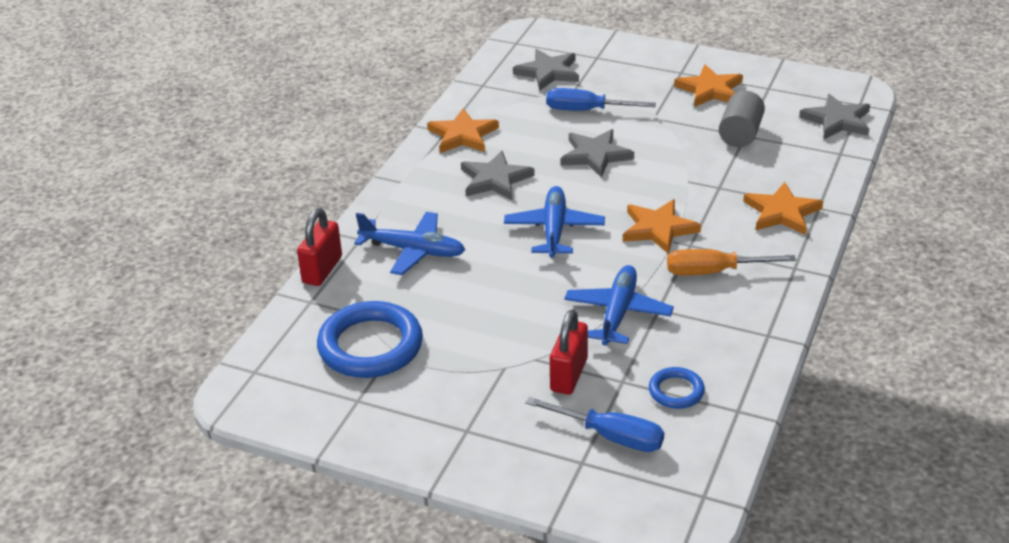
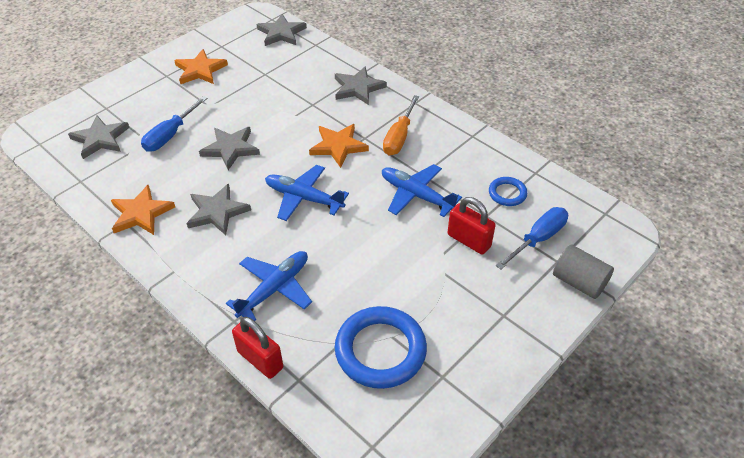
camera: 70 degrees left, 10 degrees up
grey cylinder [719,91,765,147] -> grey cylinder moved to [553,245,614,299]
orange star [743,182,823,235] -> grey star [335,66,387,105]

